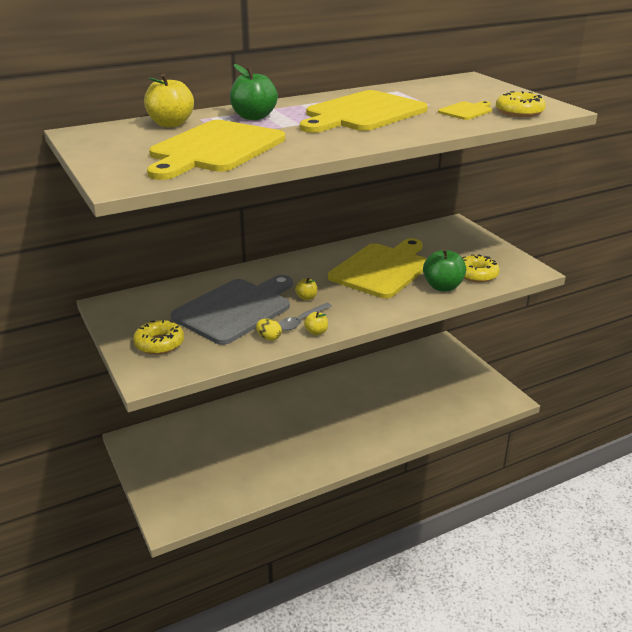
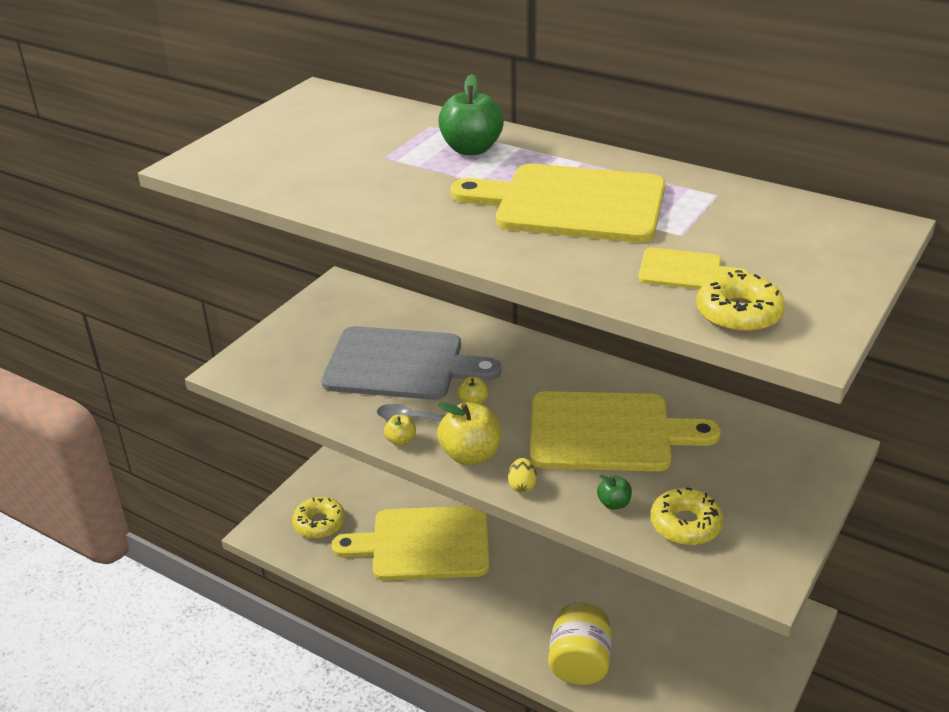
camera: 60 degrees right, 5 degrees up
yellow donut [133,320,184,355] -> yellow donut moved to [292,497,345,539]
yellow apple [144,74,194,127] -> yellow apple moved to [437,402,501,465]
yellow cutting board [147,120,285,180] -> yellow cutting board moved to [331,506,489,581]
yellow egg [256,319,282,341] -> yellow egg moved to [508,458,537,493]
green apple [423,248,466,291] -> green apple [597,475,632,509], size x0.51
none -> yellow jar [548,603,612,685]

